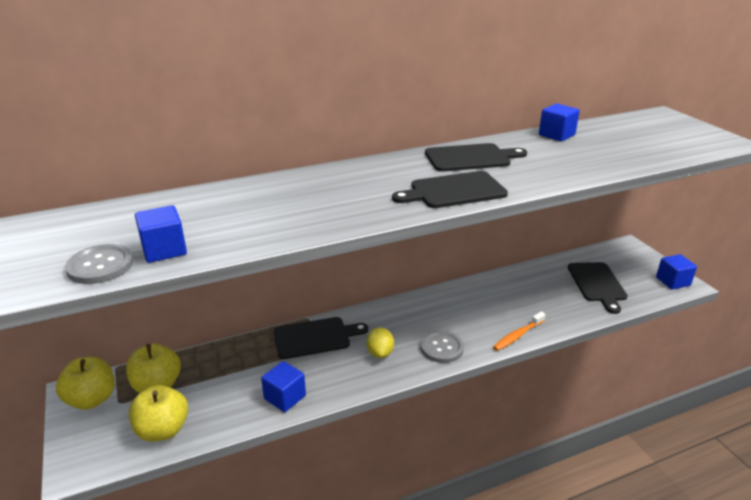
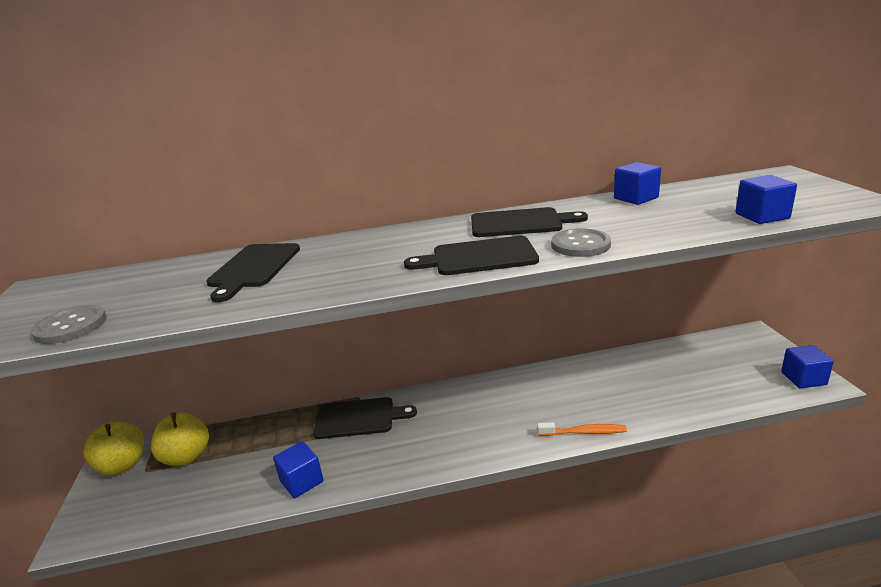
camera: 15 degrees right, 5 degrees down
yellow apple [129,385,188,442] -> none
blue cube [135,205,187,263] -> blue cube moved to [736,175,797,224]
yellow lemon [366,327,394,358] -> none
grey button [421,331,464,363] -> grey button moved to [551,228,611,257]
orange toothbrush [493,312,546,351] -> orange toothbrush turned 150 degrees counterclockwise [537,422,627,436]
black cutting board [568,262,628,314] -> black cutting board moved to [206,243,300,302]

